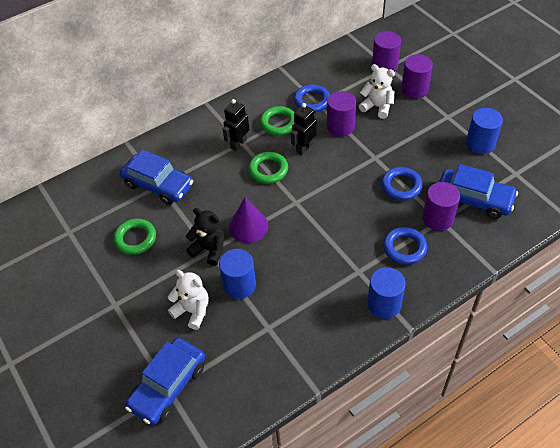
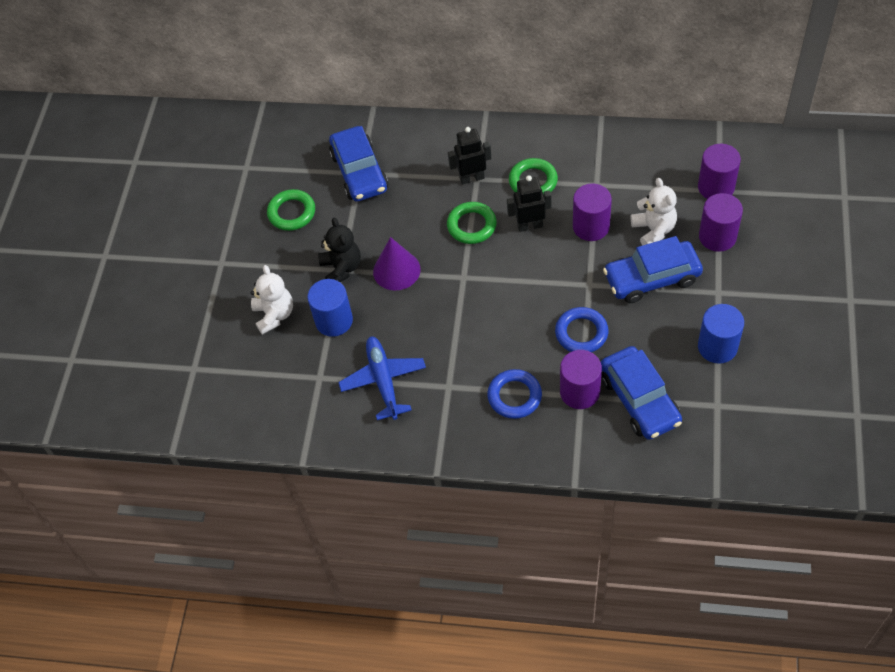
camera: 45 degrees right, 5 degrees up
blue car [125,338,205,425] -> blue car moved to [603,236,703,303]
blue ring [294,84,330,112] -> none
blue cylinder [367,267,406,319] -> none
none -> blue plane [338,336,426,420]

